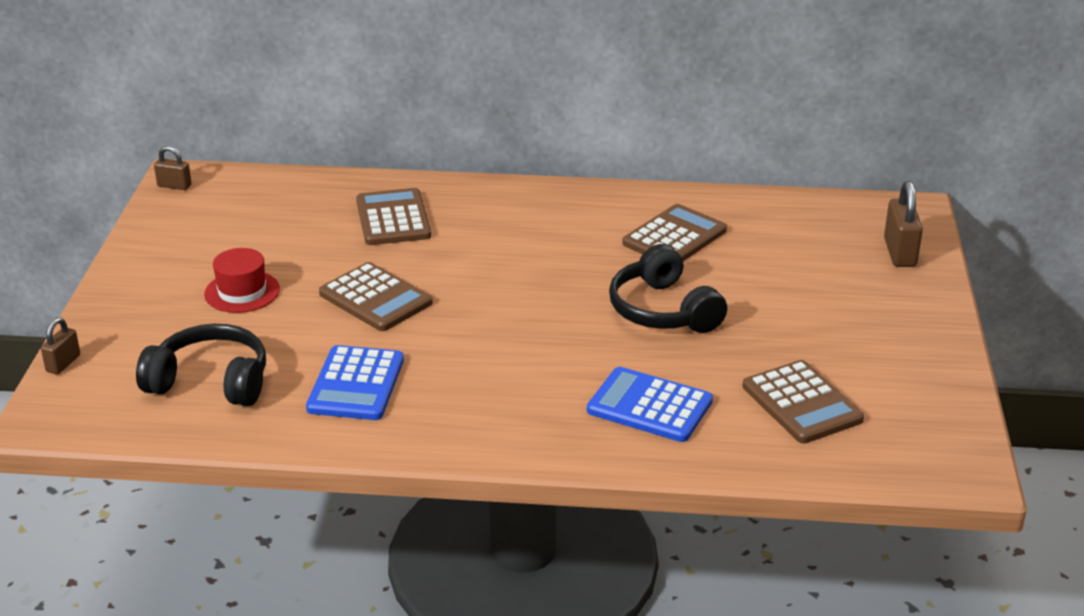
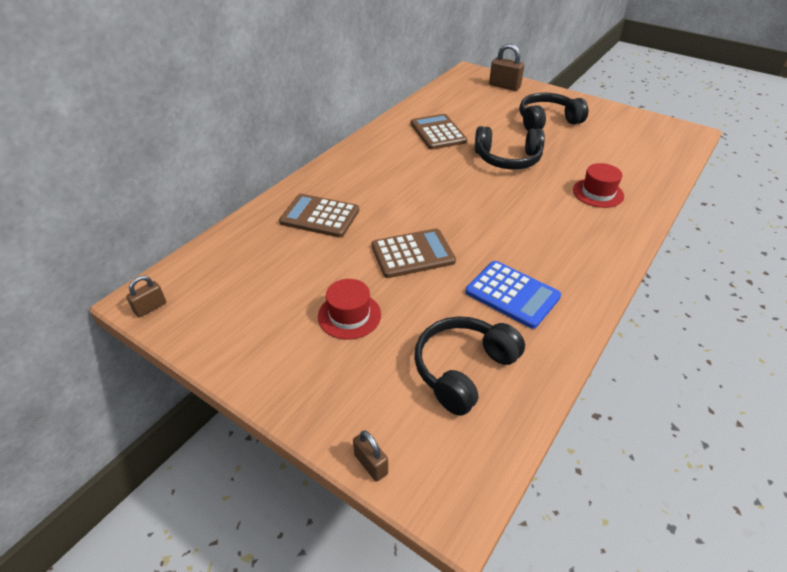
camera: 60 degrees left, 10 degrees up
blue calculator [587,367,713,442] -> red hat [573,163,624,208]
brown calculator [742,360,864,443] -> none
none -> black headphones [519,93,588,131]

